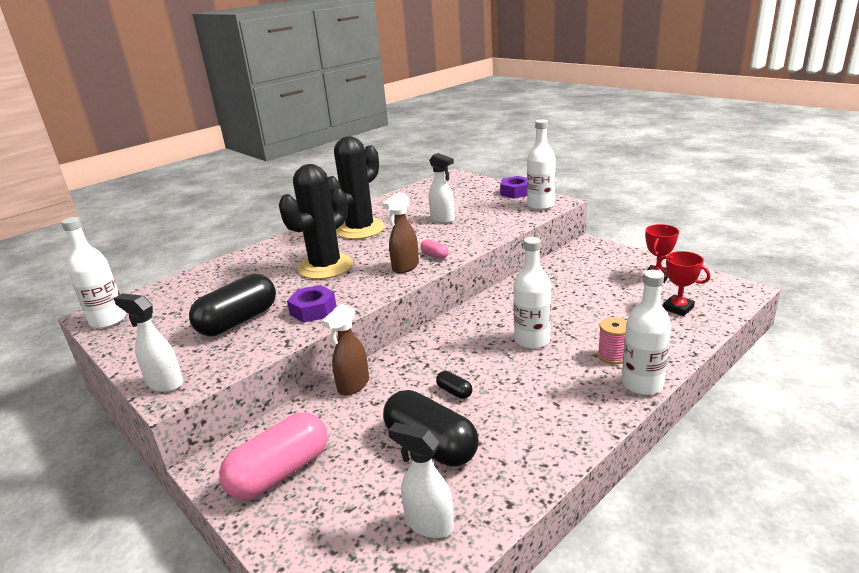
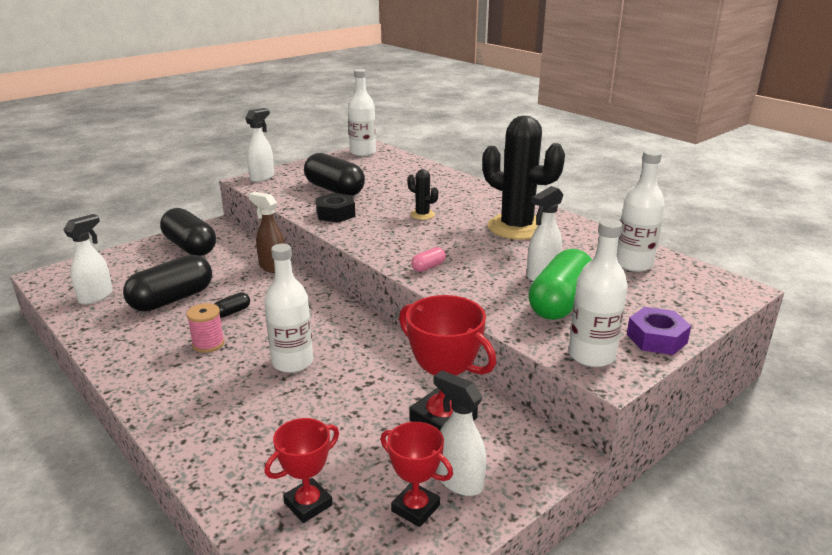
camera: 90 degrees right, 0 degrees up
pink capsule [219,412,328,500] -> black capsule [160,208,216,256]
black cactus [279,164,353,279] -> black cactus [407,169,438,220], size x0.44
purple nut [287,285,336,323] -> black nut [316,193,356,223]
brown spray bottle [382,192,419,273] -> none
pink spool [598,317,627,364] -> pink spool moved to [187,303,224,353]
white bottle [622,270,671,395] -> white bottle moved to [617,150,665,272]
none -> red trophy [399,295,496,430]
none -> white spray bottle [434,370,486,496]
none -> green capsule [528,249,592,320]

